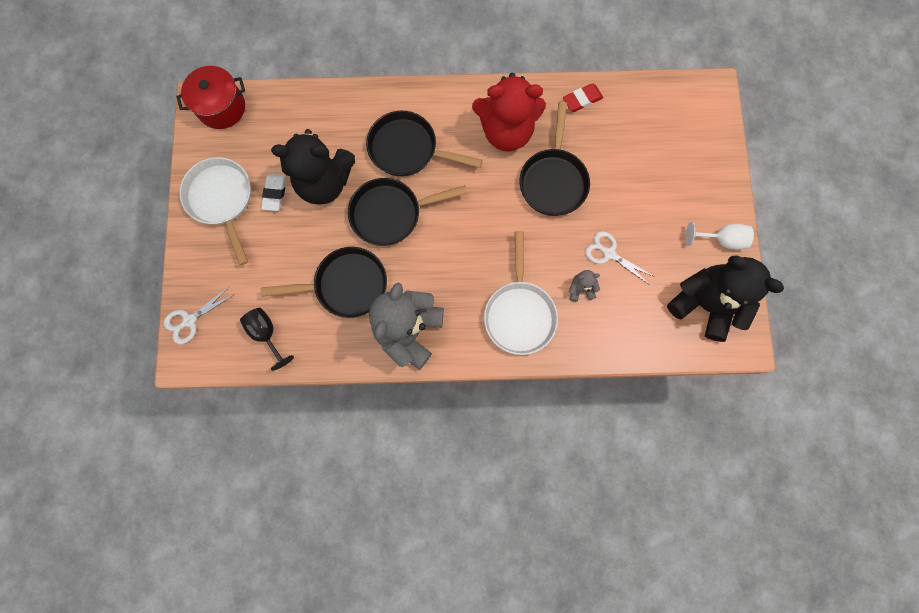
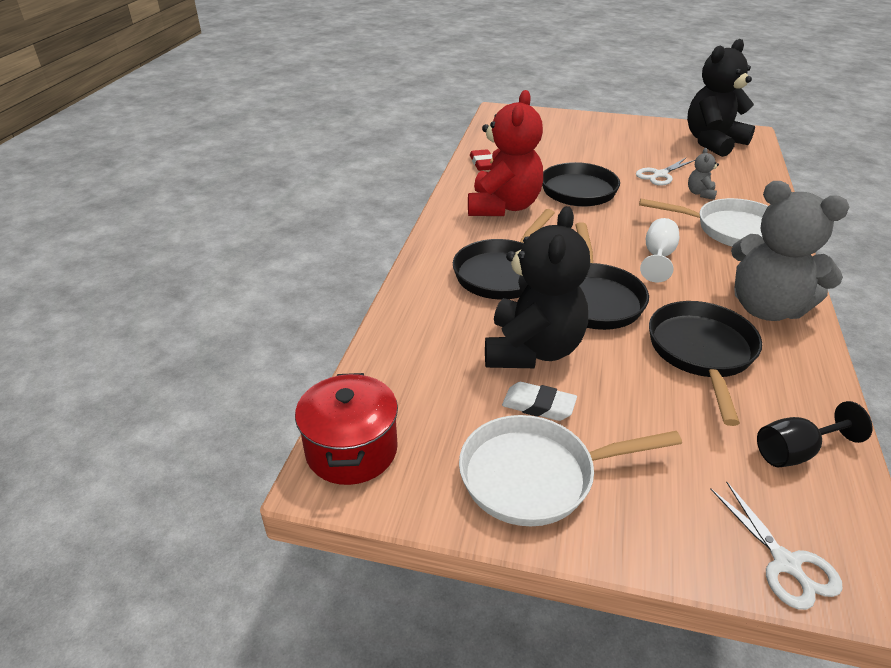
camera: 75 degrees left, 40 degrees down
white goblet [685,222,754,250] -> white goblet moved to [640,218,679,282]

